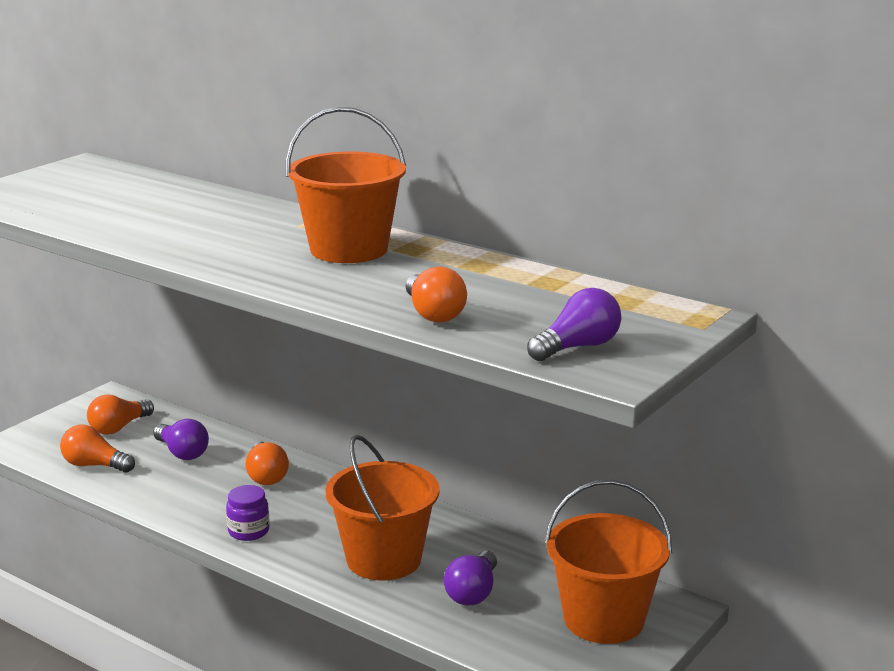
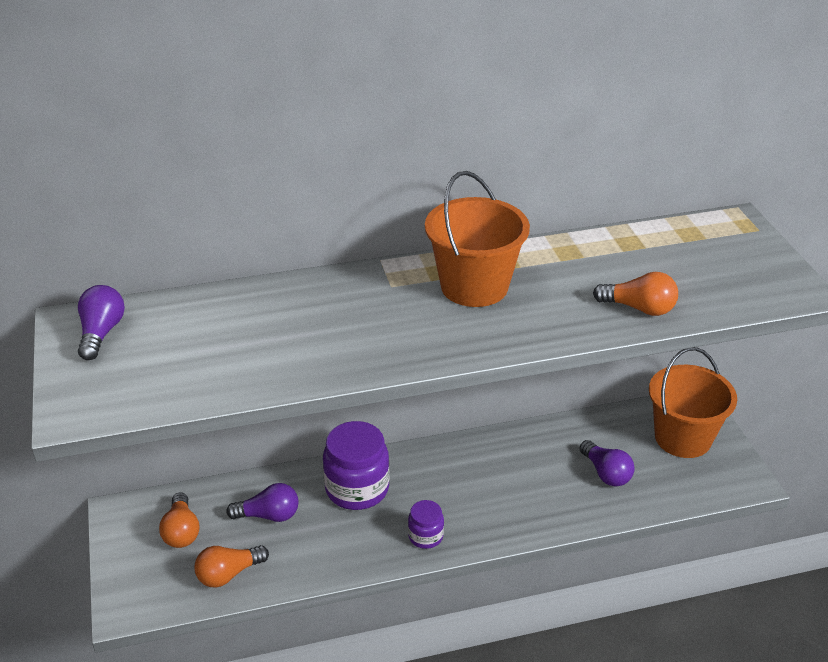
camera: 50 degrees left, 15 degrees up
orange light bulb [246,442,289,485] -> purple jar [323,421,390,510]
orange bucket [325,435,440,581] -> none
purple light bulb [527,288,621,361] -> purple light bulb moved to [78,285,125,360]

